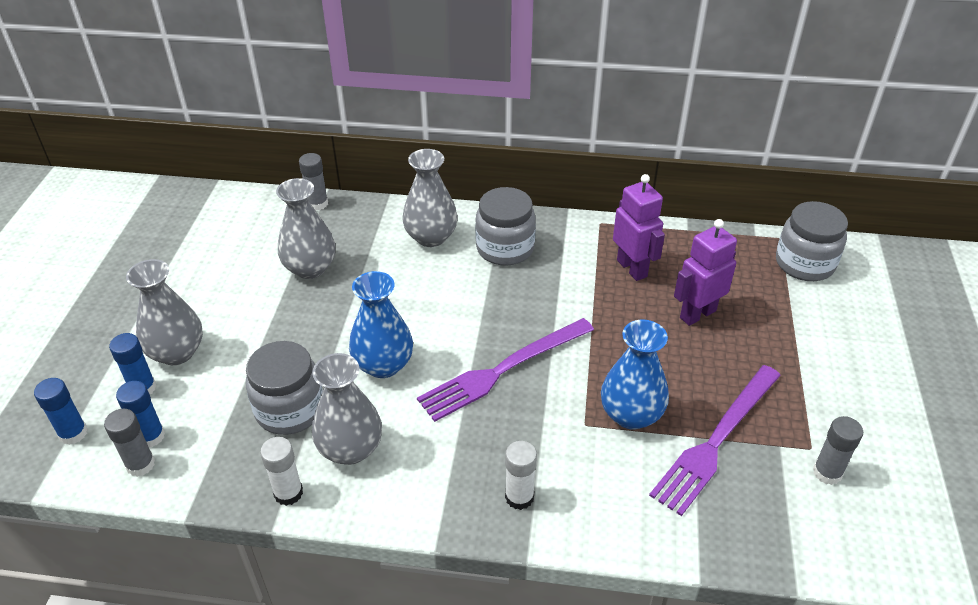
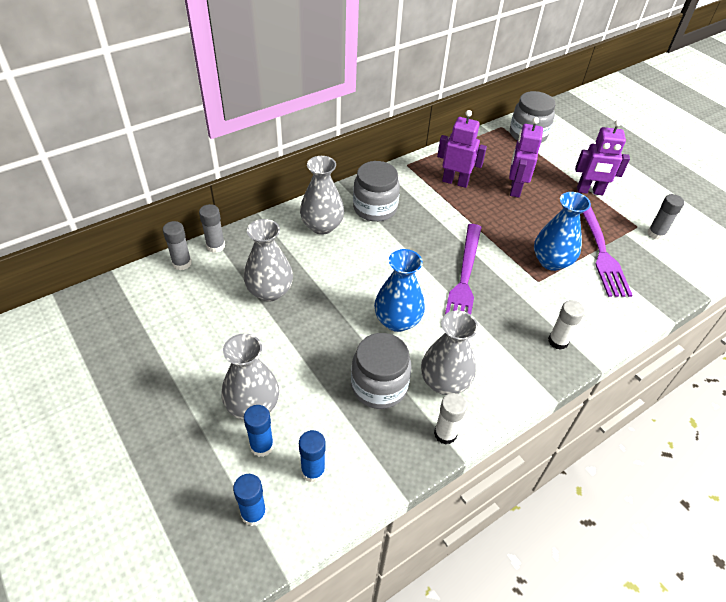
camera: 45 degrees left, 5 degrees up
grey glue stick [104,409,155,477] -> grey glue stick moved to [163,221,192,270]
none -> purple robot [575,120,630,195]

